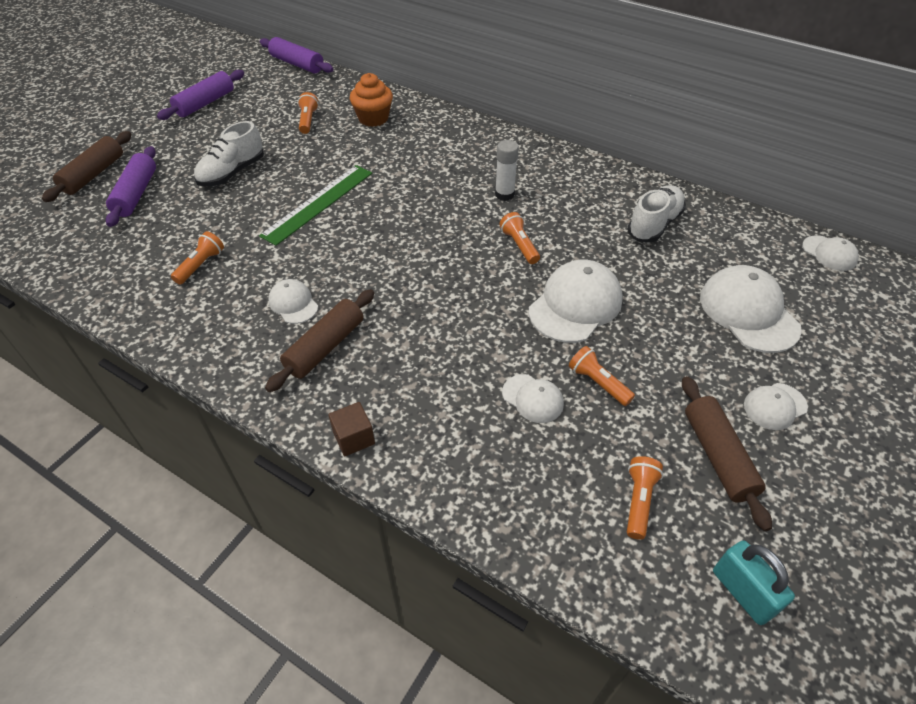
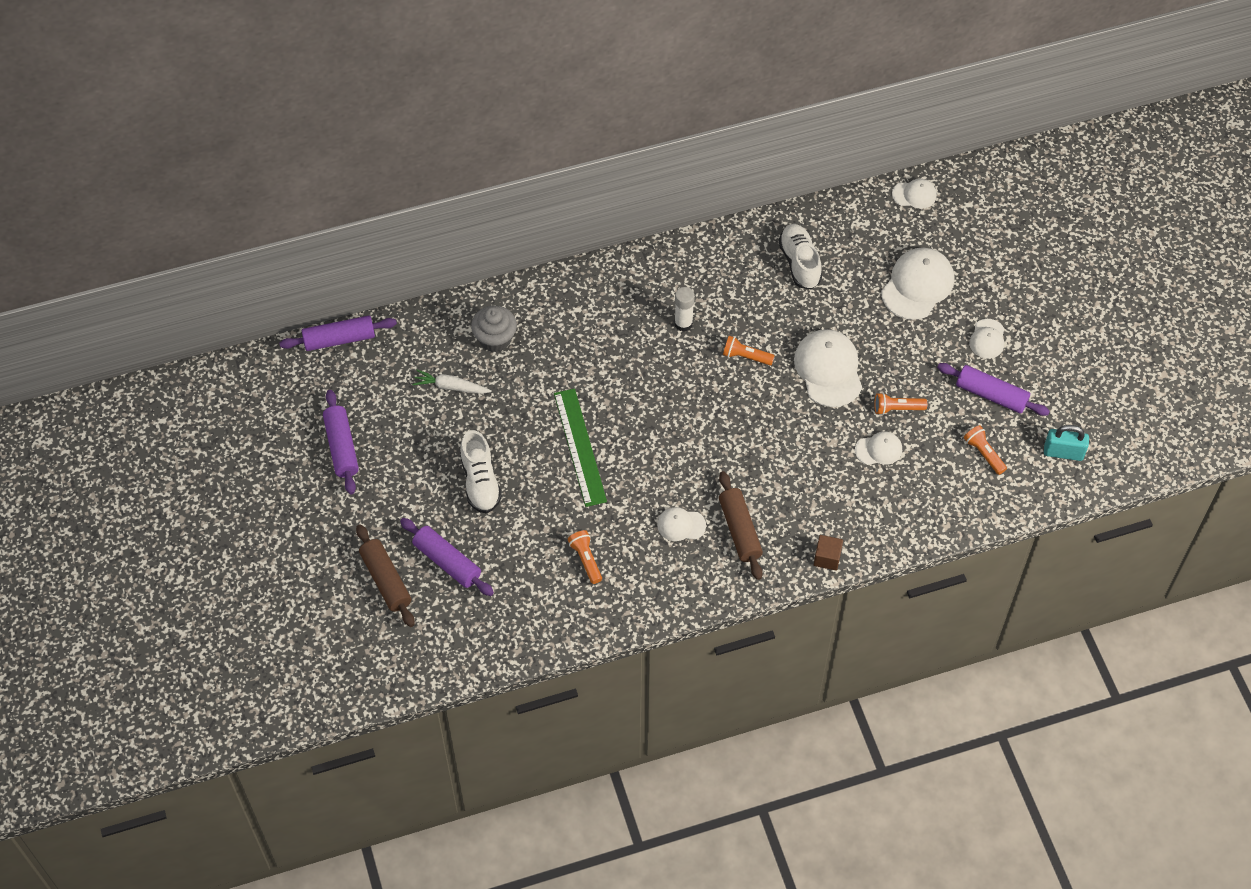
camera: 50 degrees left, 10 degrees up
orange flashlight [298,92,319,134] -> white carrot [412,370,492,394]
orange cupcake [350,73,393,127] -> grey cupcake [471,305,517,352]
brown rolling pin [682,376,772,531] -> purple rolling pin [937,363,1050,416]
white cap [700,265,802,353] -> white cap turned 105 degrees clockwise [881,248,954,320]

